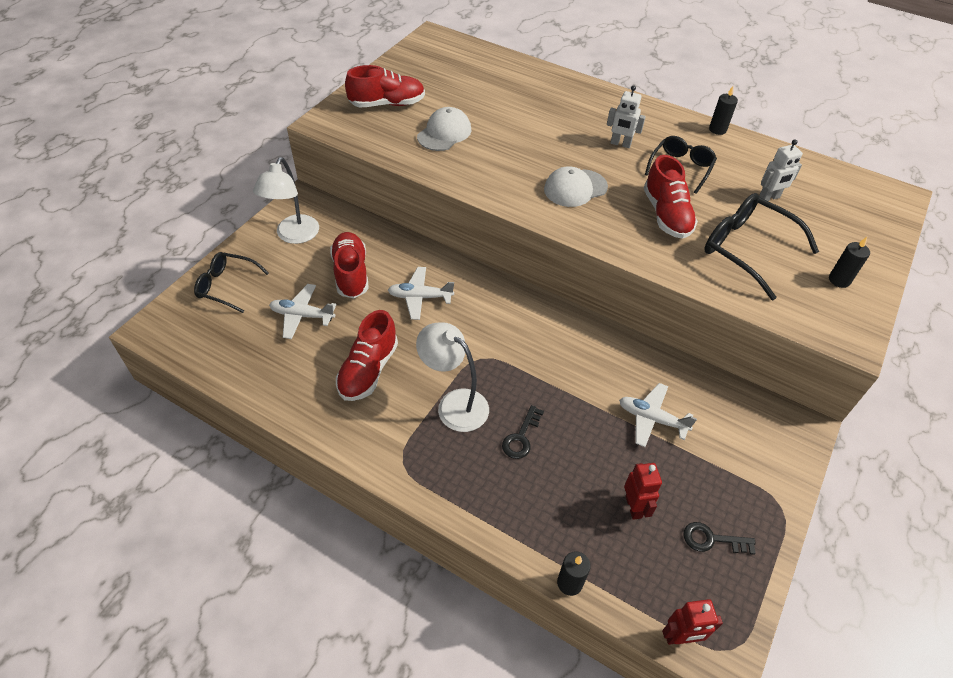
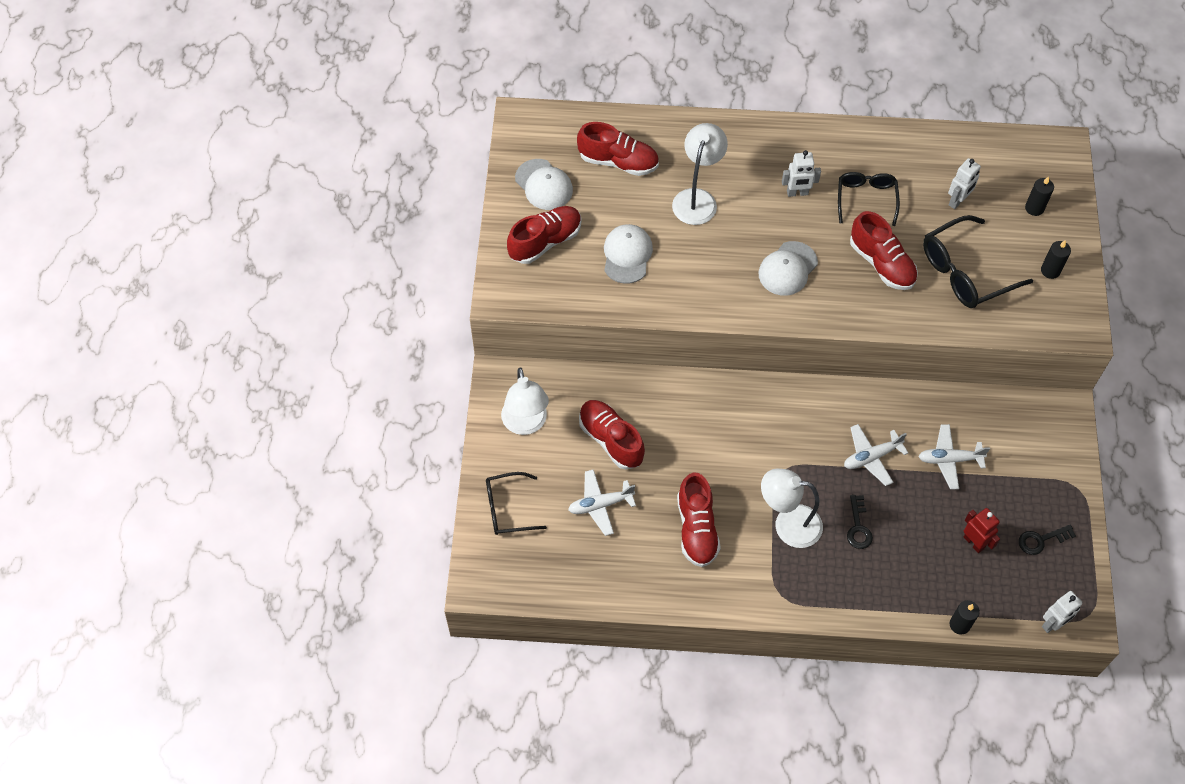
camera: 25 degrees left, 10 degrees up
white plane [388,267,454,320] -> white plane moved to [844,424,908,486]
red robot [662,599,723,645] -> white robot [1042,591,1082,633]
black glasses [704,193,819,300] -> black glasses turned 45 degrees counterclockwise [923,215,1033,308]
black candle [709,86,738,135] -> black candle moved to [1025,176,1054,216]
none -> white cap [515,159,573,210]
none -> red shoe [577,122,659,176]
none -> white lamp [672,123,728,225]

